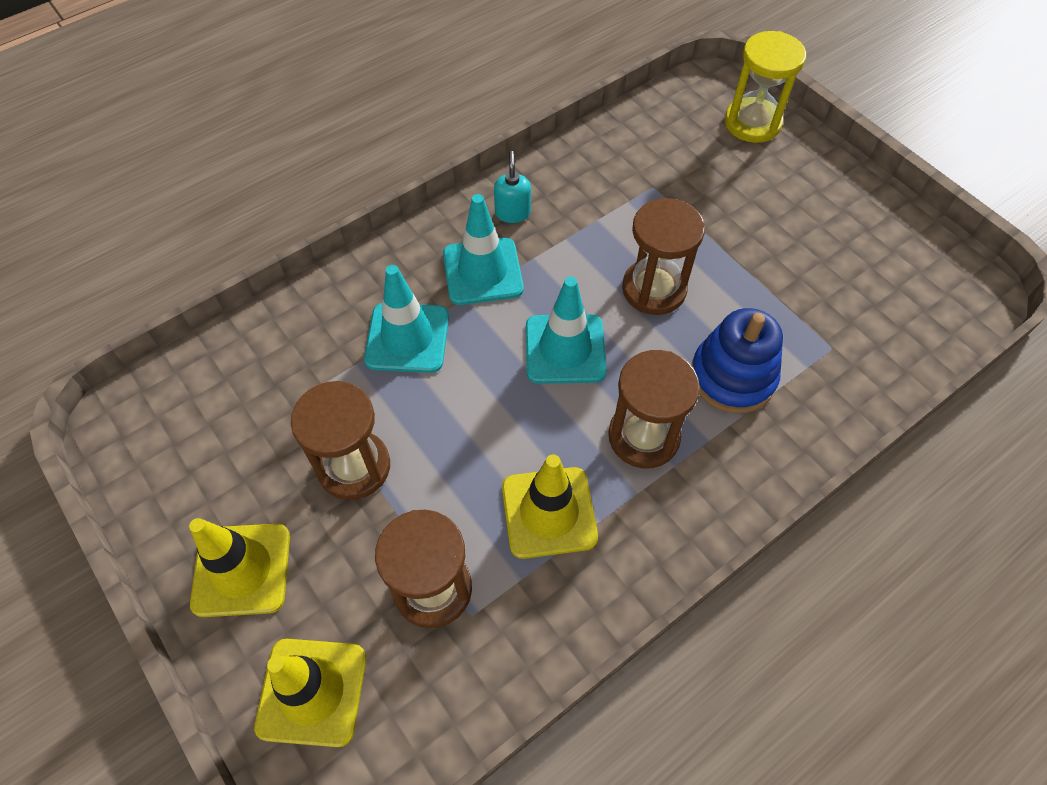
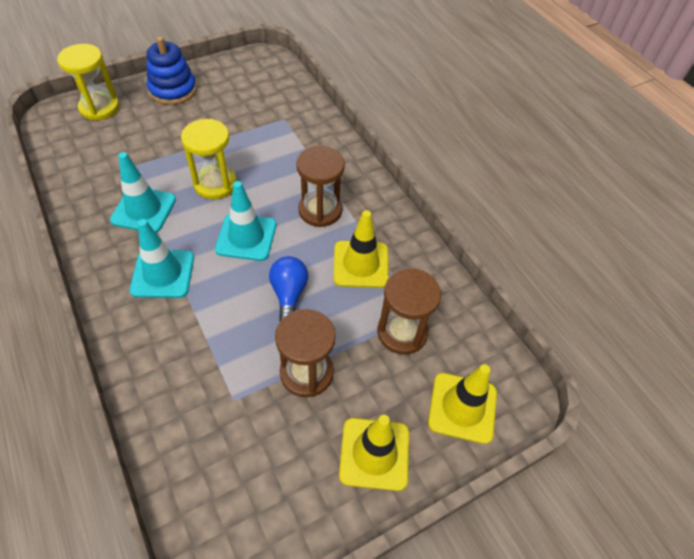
camera: 85 degrees left, 5 degrees down
turquoise traffic cone [364,265,449,373] -> turquoise traffic cone moved to [110,152,176,233]
turquoise soap dispenser [494,151,531,223] -> none
brown hourglass [622,198,705,315] -> yellow hourglass [181,119,237,199]
blue stacking toy [691,308,783,414] -> blue stacking toy moved to [146,36,197,105]
none -> blue light bulb [269,256,308,321]

